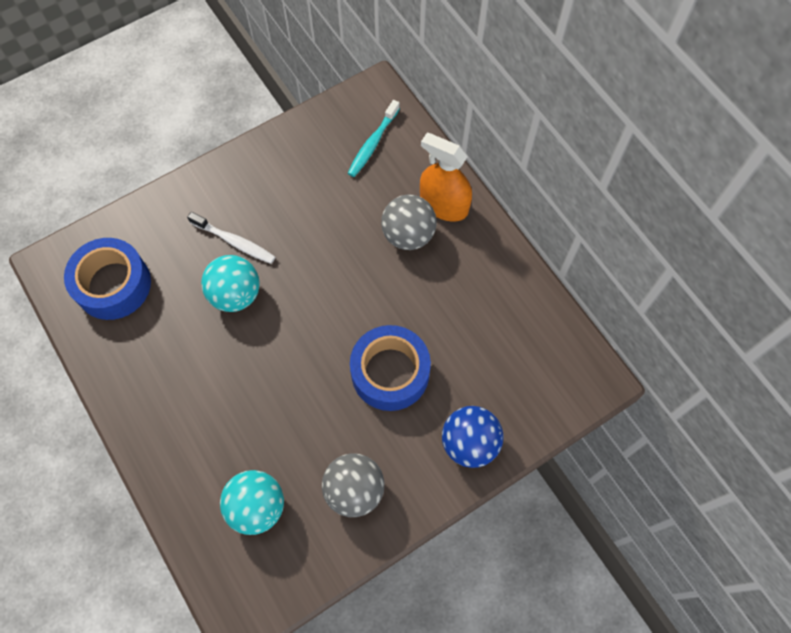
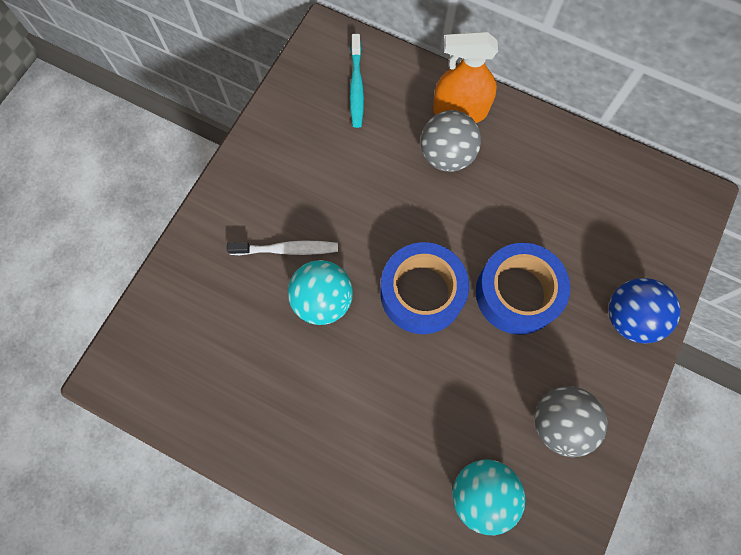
camera: 30 degrees left, 5 degrees up
blue tape [64,238,151,320] -> blue tape moved to [380,242,469,334]

